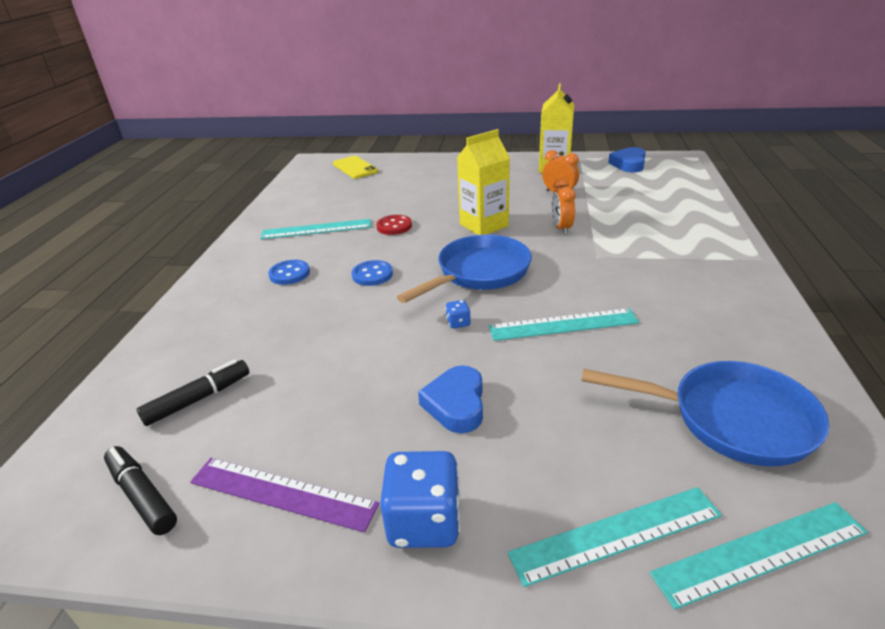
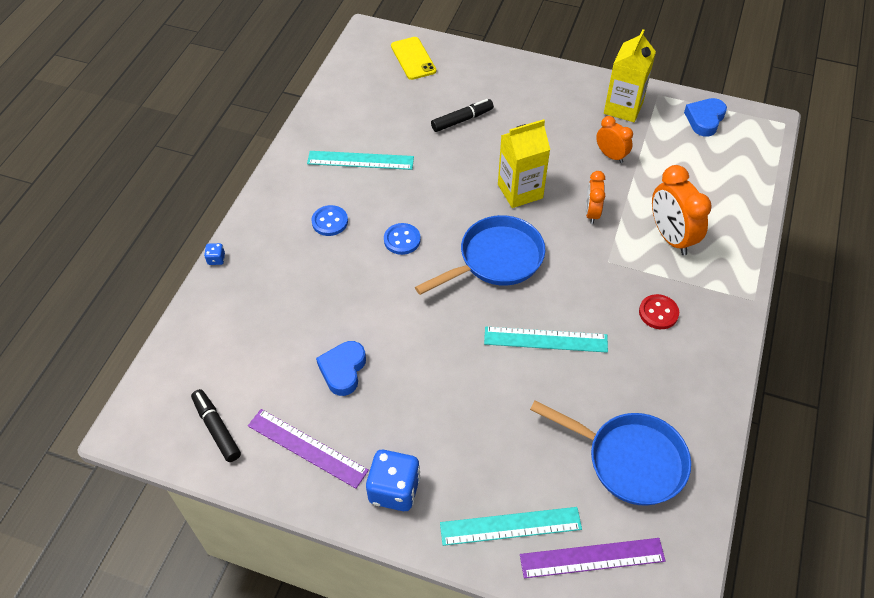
camera: 10 degrees right, 20 degrees up
black marker [137,359,249,426] -> black marker moved to [431,99,494,132]
red button [376,215,412,235] -> red button moved to [639,294,679,329]
blue heart [418,365,483,433] -> blue heart moved to [316,341,366,396]
blue dice [445,300,471,329] -> blue dice moved to [204,243,225,265]
turquoise ruler [650,502,868,610] -> purple ruler [520,538,666,578]
none -> orange clock [652,165,712,255]

